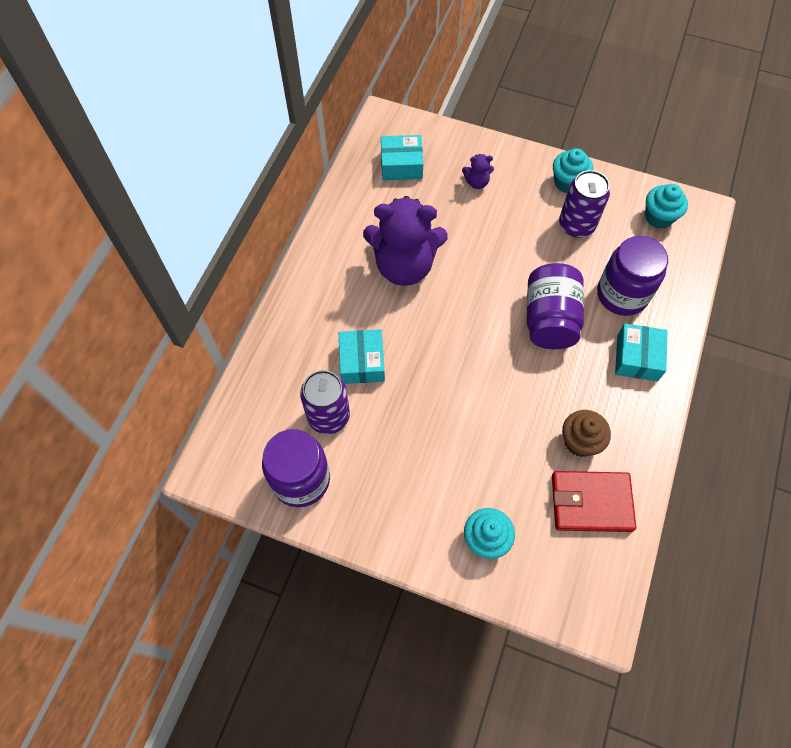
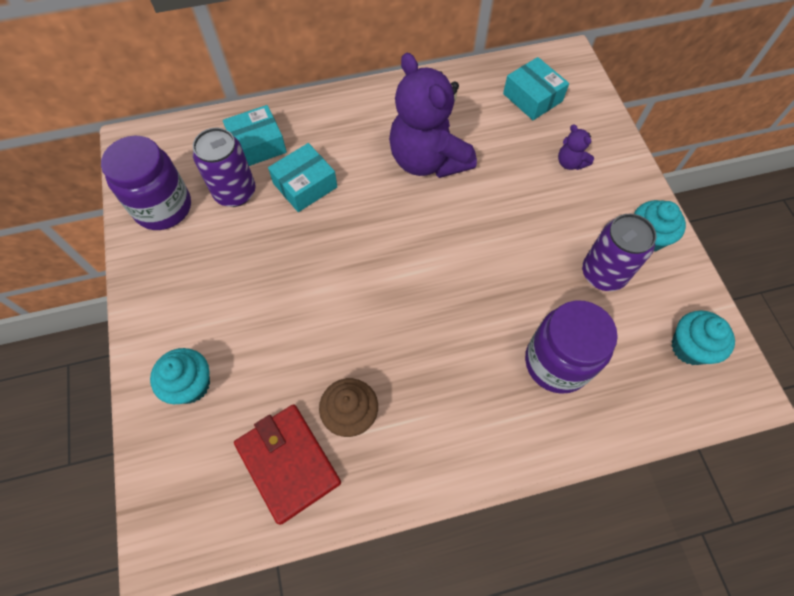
camera: 55 degrees right, 0 degrees up
purple jar [527,263,584,349] -> none
turquoise box [615,323,668,382] -> turquoise box moved to [223,105,287,166]

